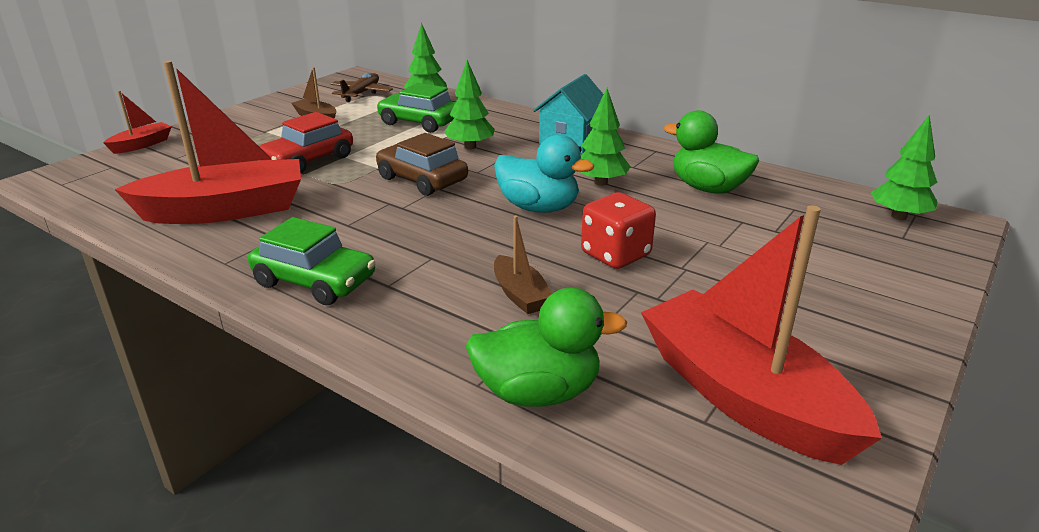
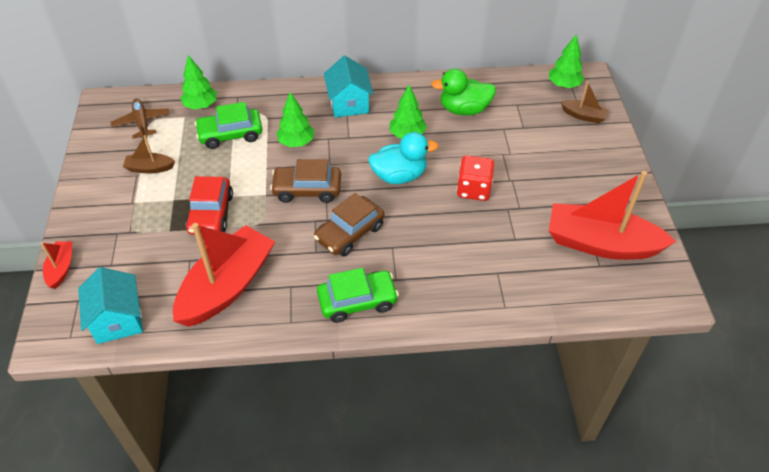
camera: 40 degrees left, 20 degrees up
green duck [466,287,627,407] -> none
brown boat [494,216,552,314] -> brown boat moved to [561,81,609,123]
none -> turquoise house [78,267,143,344]
none -> brown car [314,193,385,256]

